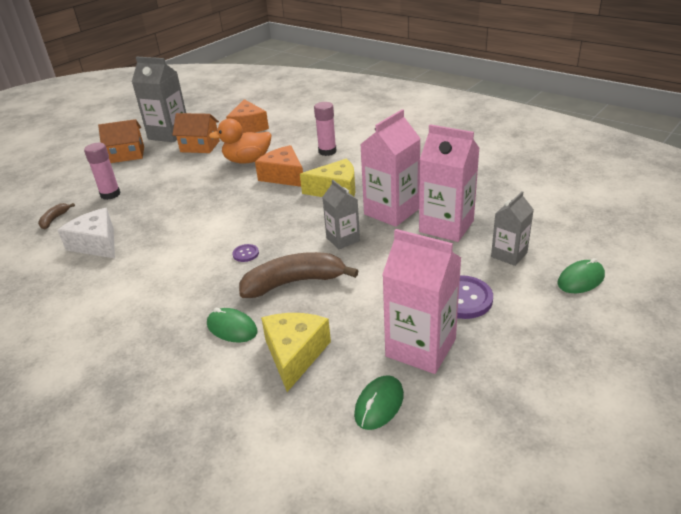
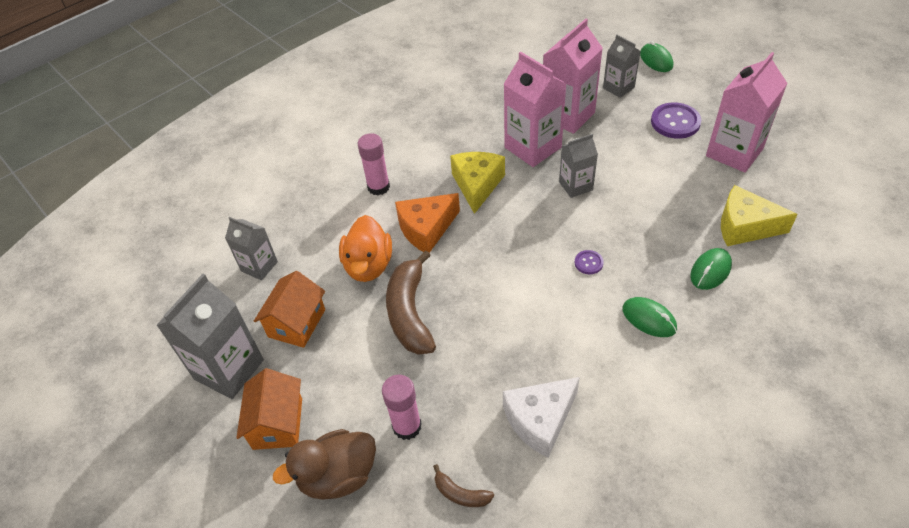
camera: 80 degrees left, 15 degrees up
orange cheese [226,99,269,133] -> grey carton [225,217,278,280]
brown banana [239,252,358,298] -> brown banana moved to [386,250,436,355]
green mouse [354,375,404,430] -> green mouse moved to [622,297,677,337]
none -> brown duck [273,429,376,500]

